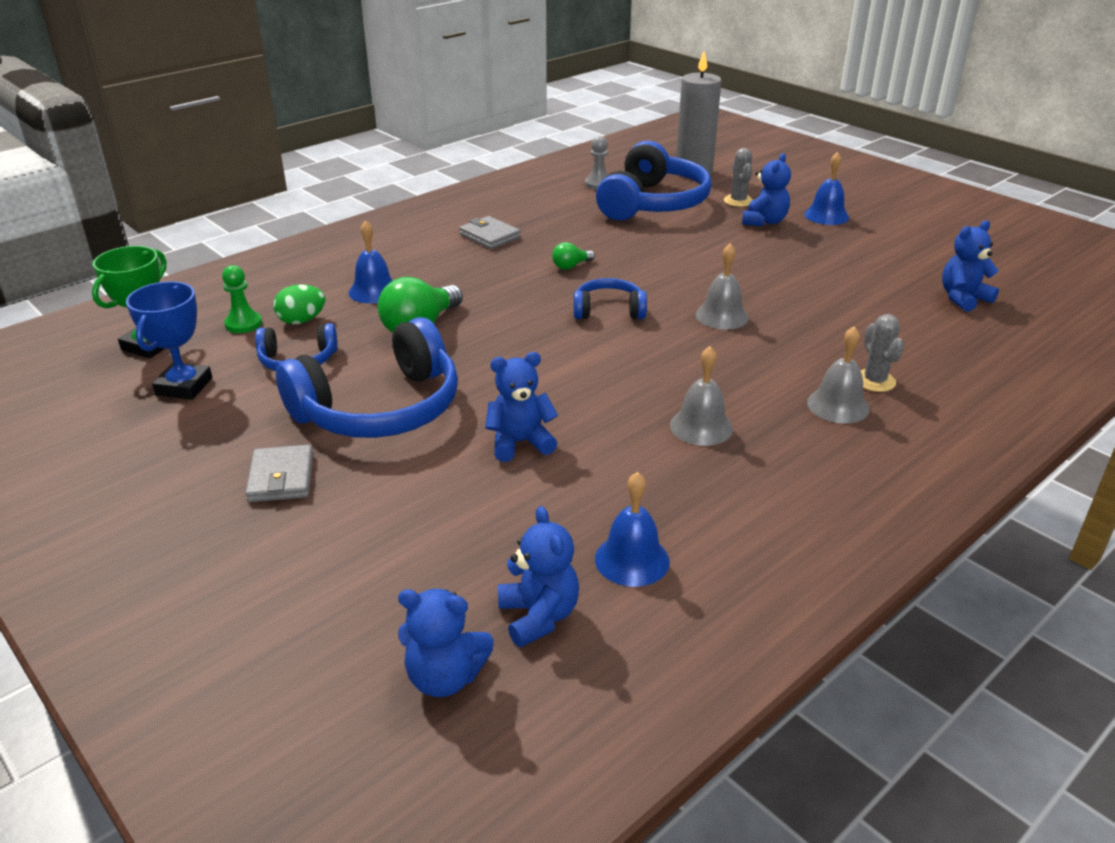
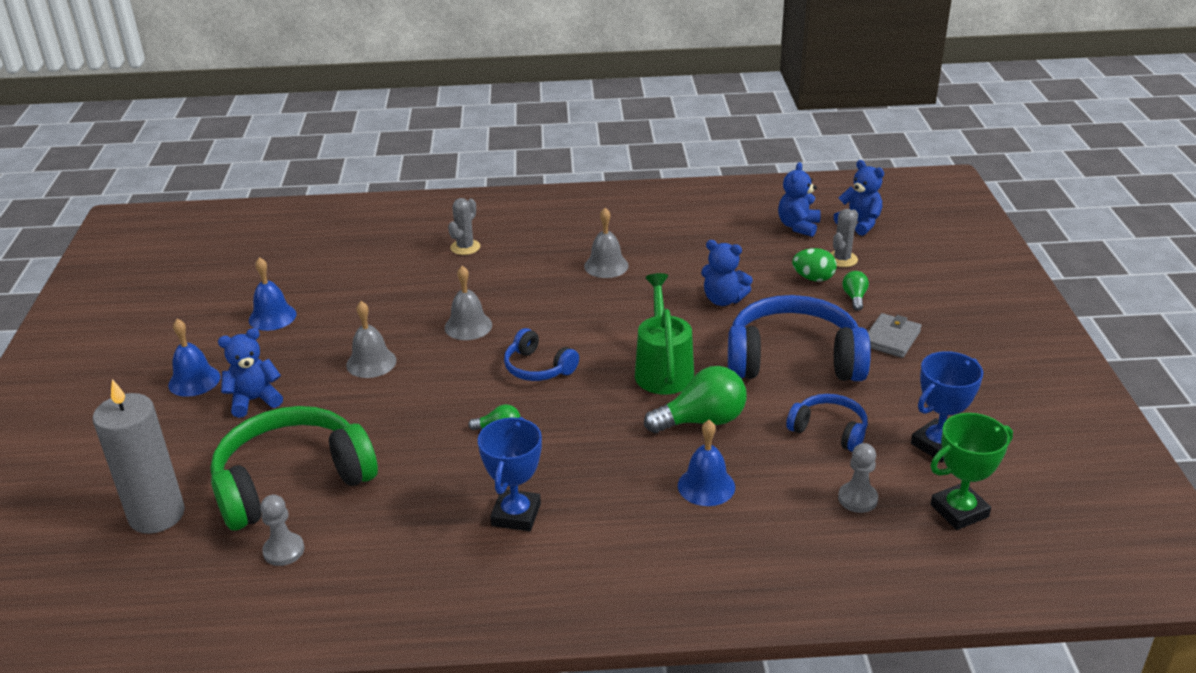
camera: 140 degrees left, 0 degrees up
green pawn [222,265,262,333] -> grey pawn [838,443,878,513]
green egg [273,284,326,324] -> green egg moved to [792,248,837,282]
grey wallet [459,216,521,249] -> blue trophy [478,417,542,531]
blue bell [595,472,670,587] -> blue bell moved to [249,257,297,331]
blue headphones [596,141,712,220] -> green headphones [210,406,378,530]
grey cactus [724,148,753,207] -> grey cactus moved to [831,209,858,267]
grey bell [807,326,870,424] -> grey bell moved to [346,301,396,378]
blue teddy bear [942,220,999,312] -> none
none -> green watering can [635,273,694,394]
none -> green light bulb [842,271,869,311]

